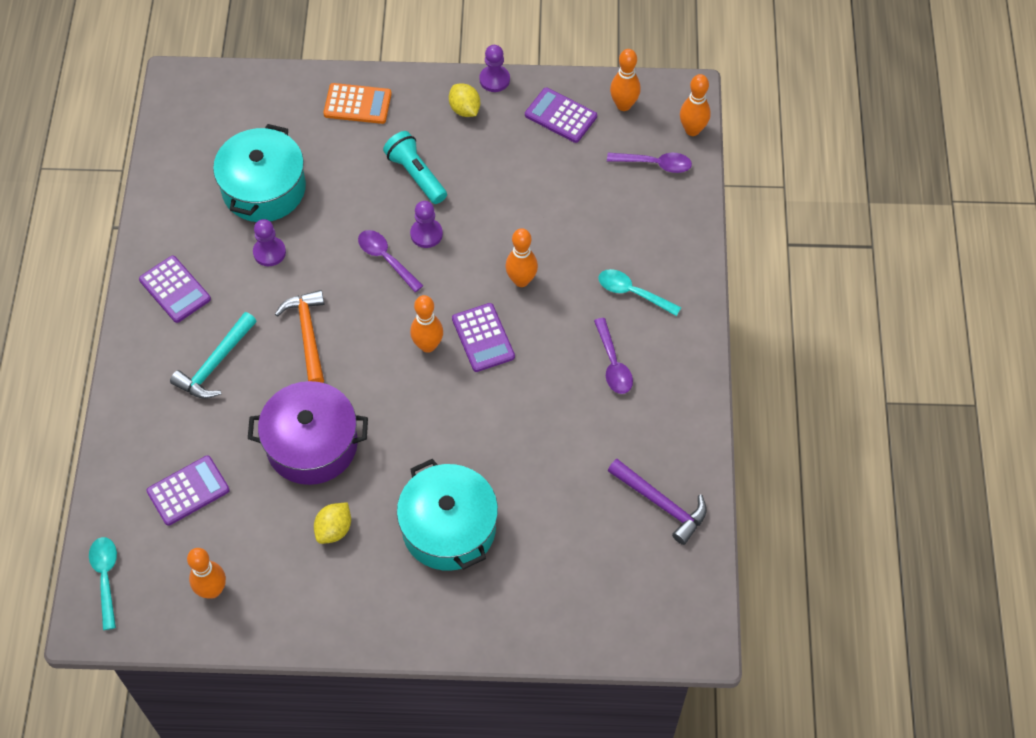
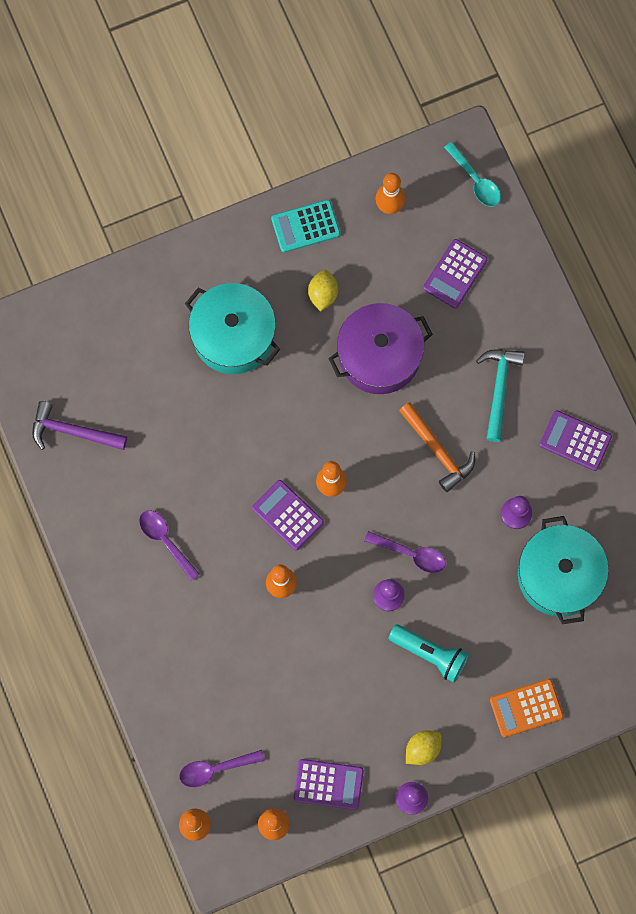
camera: 155 degrees right, 15 degrees up
yellow lemon [449,83,480,117] -> yellow lemon turned 75 degrees counterclockwise [406,730,442,765]
turquoise spoon [598,269,681,316] -> none
none -> turquoise calculator [271,200,340,253]

